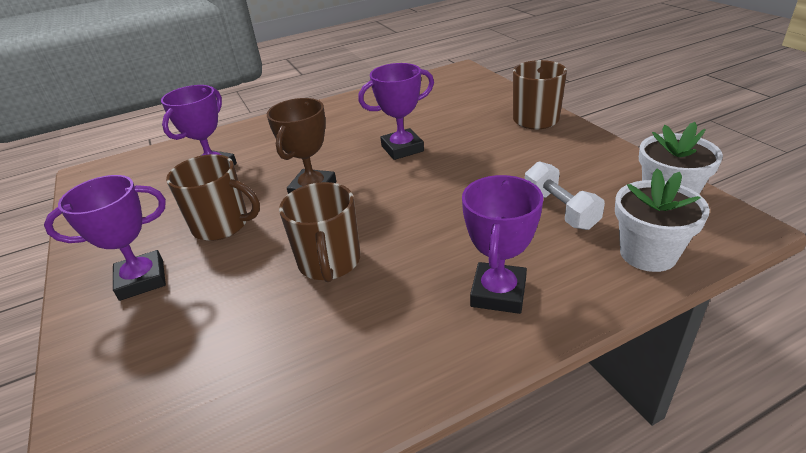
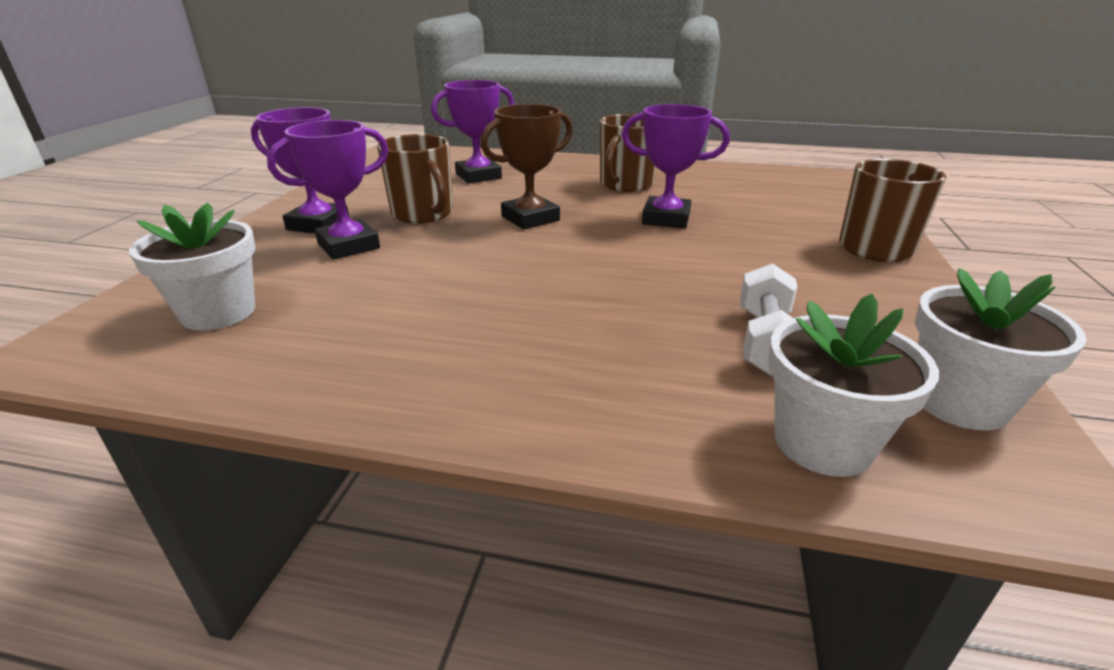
camera: 35 degrees right, 5 degrees down
brown mug [279,182,360,282] -> brown mug moved to [600,114,656,192]
purple trophy [462,175,543,314] -> purple trophy moved to [267,120,389,260]
none -> white flower pot [129,202,256,331]

